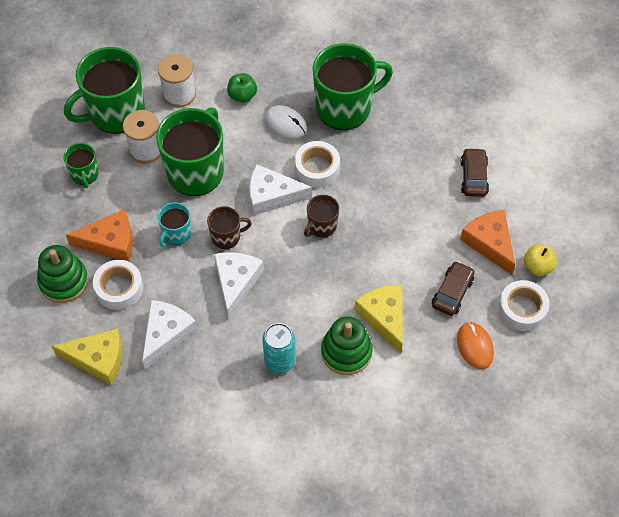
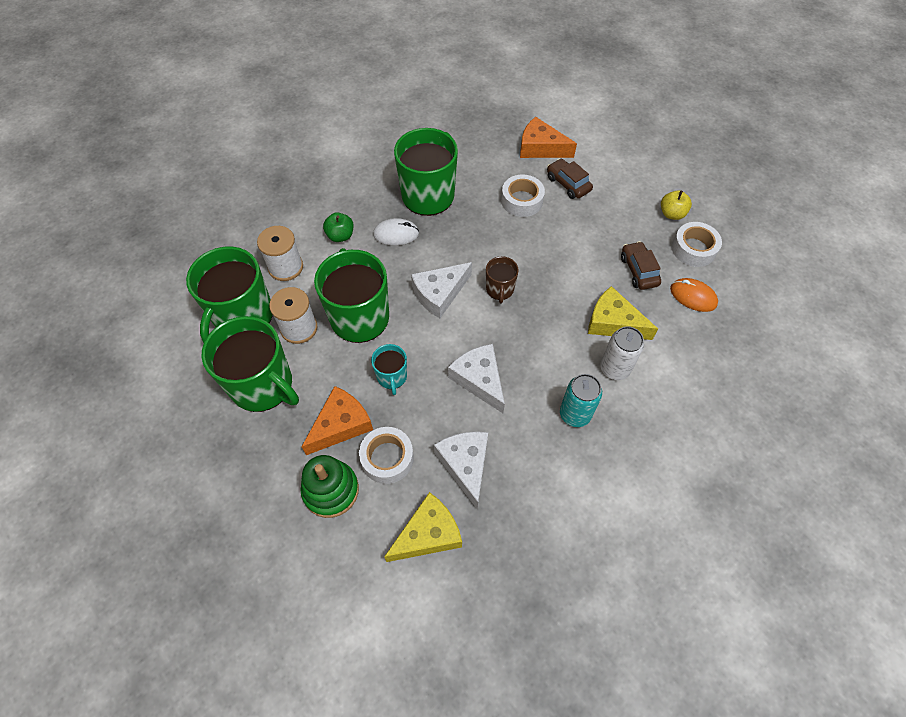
camera: 40 degrees left, 0 degrees up
green mug [63,143,99,188] -> green mug [202,316,299,412], size x2.05
brown mug [207,206,252,249] -> none
white tape [295,141,340,188] -> white tape moved to [501,174,545,217]
green stacking toy [321,316,373,375] -> white can [600,326,644,380]
orange cheese [460,210,515,275] -> orange cheese moved to [520,117,577,158]

